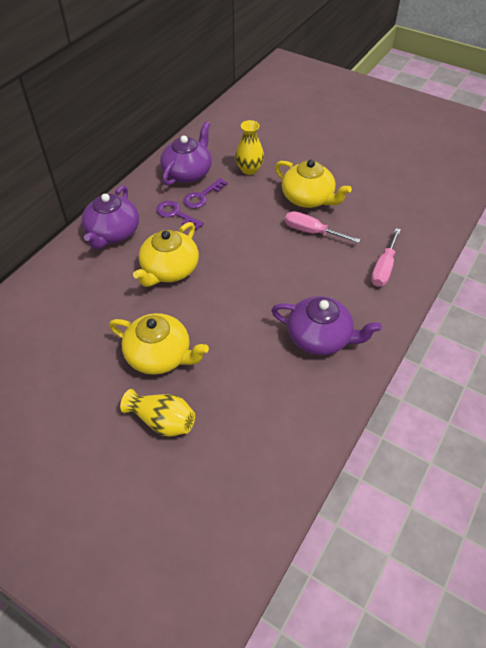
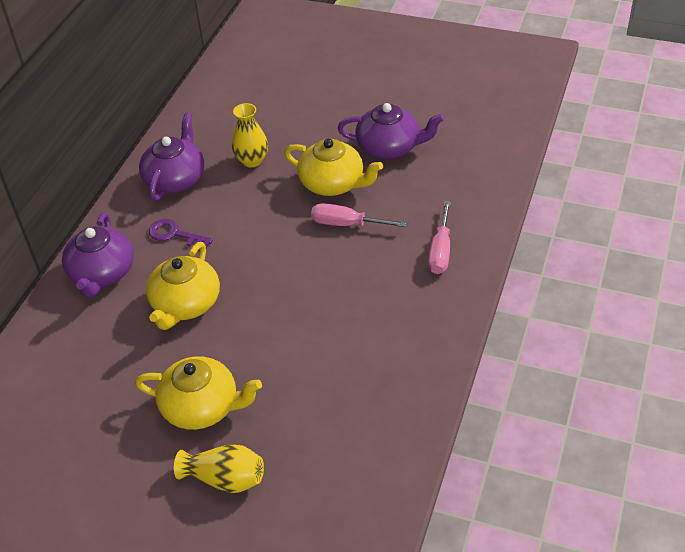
camera: 10 degrees left, 5 degrees down
purple key [183,178,228,209] -> none
purple teapot [271,296,382,355] -> purple teapot moved to [338,103,444,159]

